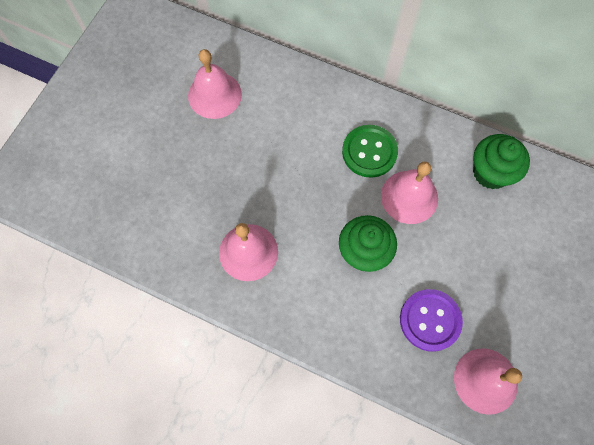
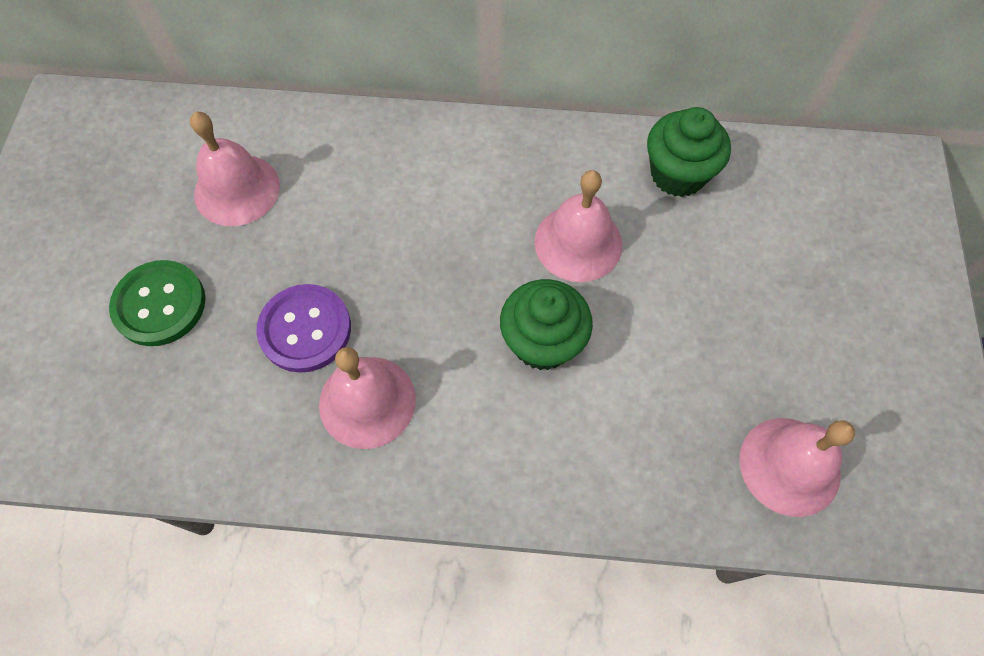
camera: 20 degrees left, 5 degrees down
green button [342,125,398,178] -> green button moved to [109,260,206,346]
purple button [400,289,463,352] -> purple button moved to [256,284,351,373]

